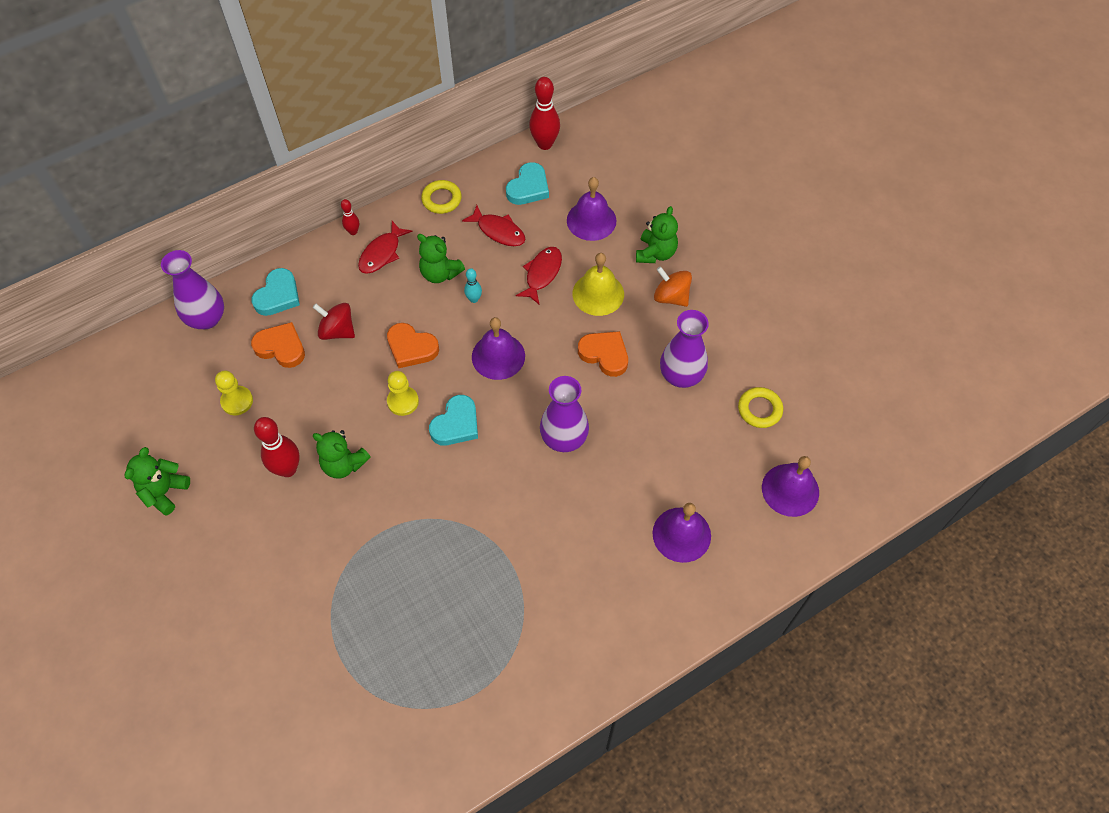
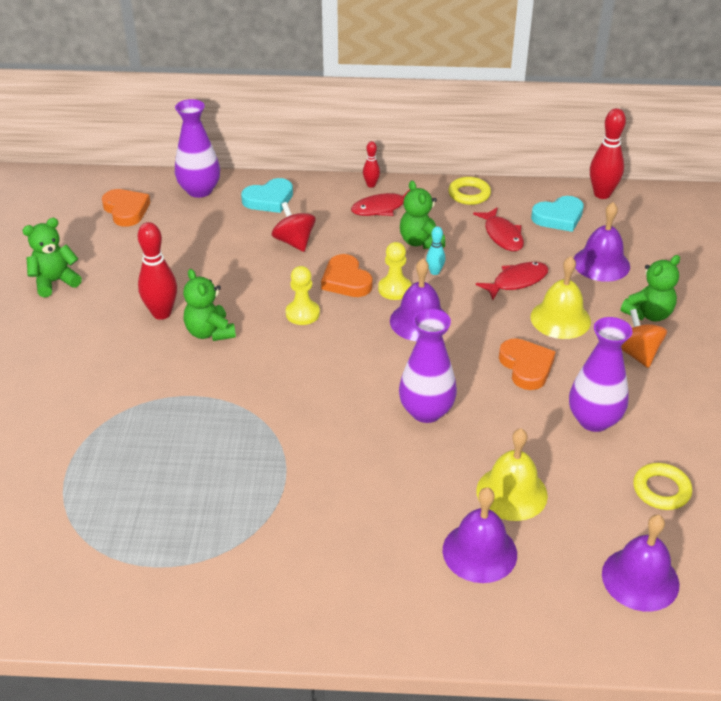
camera: 35 degrees right, 20 degrees down
yellow pawn [215,371,253,415] -> yellow pawn moved to [378,242,411,300]
orange heart [251,322,305,368] -> orange heart moved to [102,189,150,227]
turquoise heart [429,395,478,445] -> none
none -> yellow bell [476,428,548,521]

